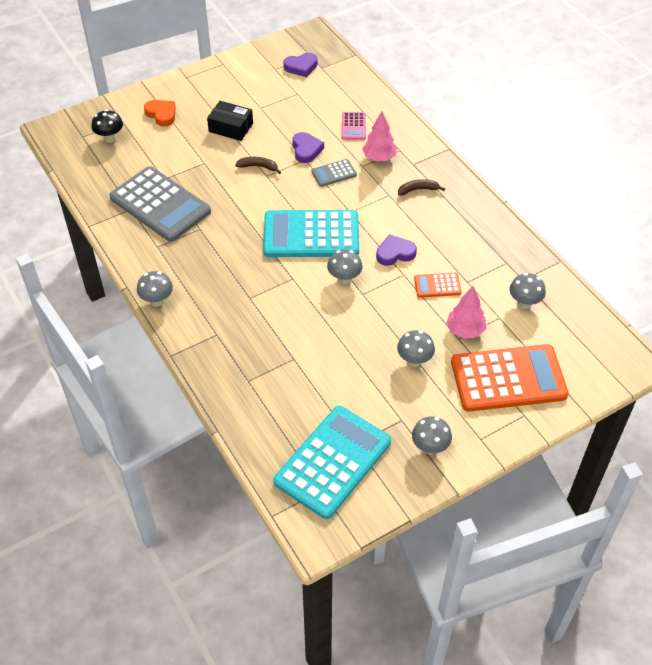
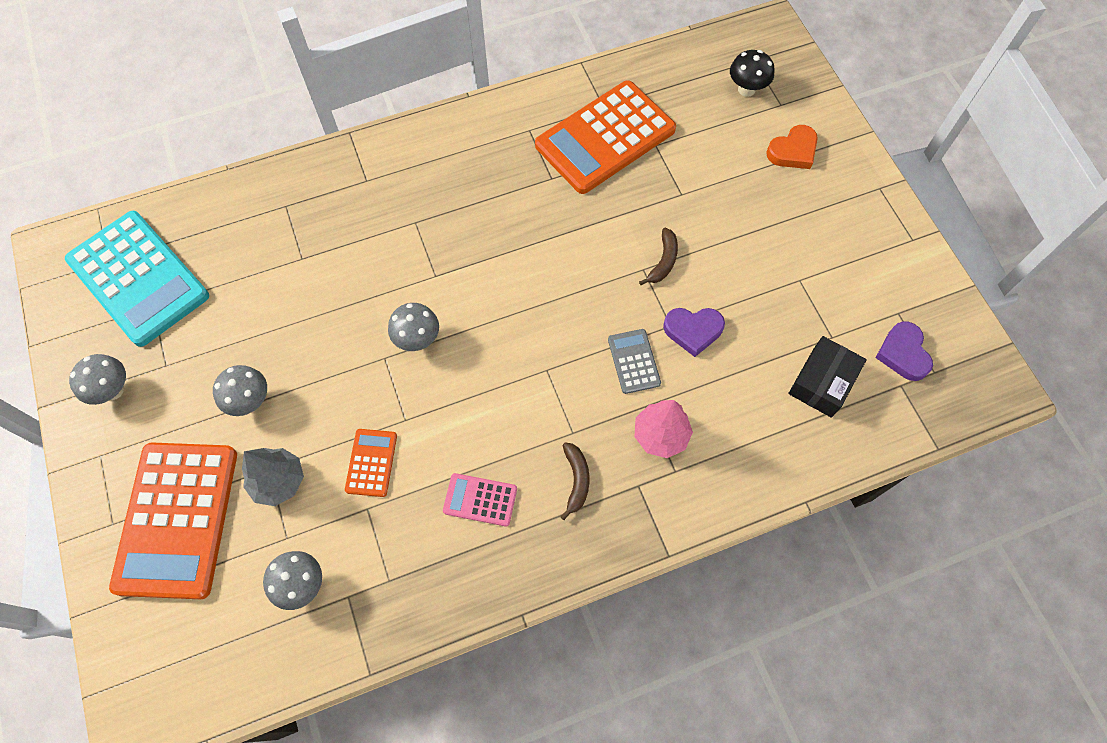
camera: 100 degrees right, 15 degrees up
grey calculator [109,166,211,242] -> orange calculator [535,80,676,194]
grey mushroom [137,271,173,307] -> none
black box [207,101,253,141] -> black box moved to [788,336,867,418]
turquoise calculator [263,210,359,257] -> none
pink calculator [342,112,366,140] -> pink calculator moved to [443,473,517,526]
purple heart [376,234,417,266] -> none
pink tree [446,286,486,339] -> grey tree [242,448,304,506]

